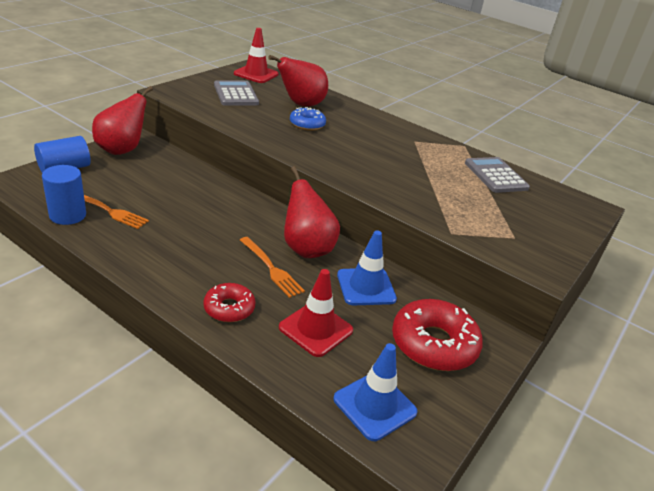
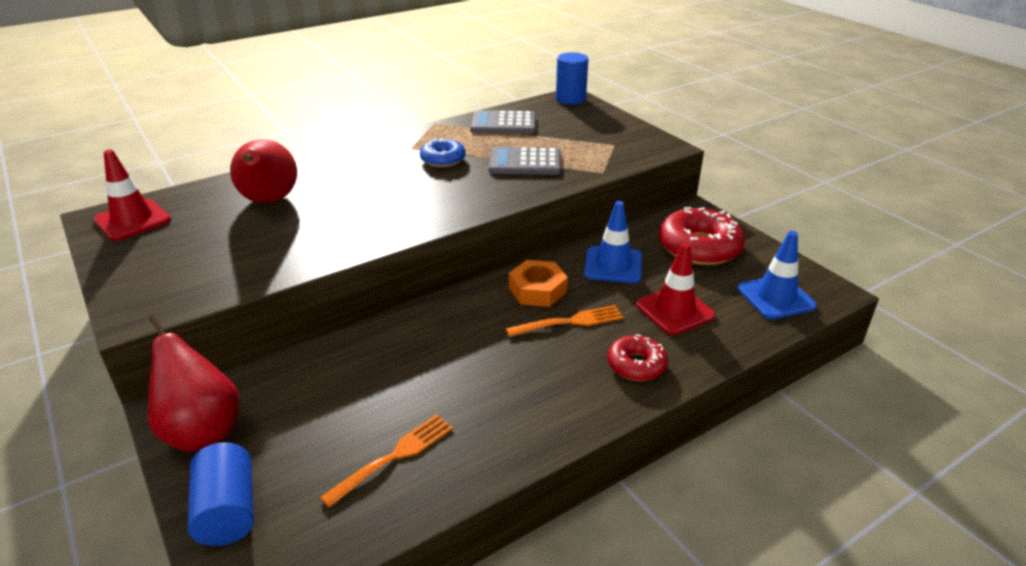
camera: 65 degrees left, 0 degrees up
blue cylinder [42,165,86,225] -> blue cylinder moved to [556,52,588,105]
grey calculator [214,80,259,106] -> grey calculator moved to [489,147,561,175]
red pear [284,166,340,258] -> orange nut [509,260,568,307]
blue donut [290,107,326,131] -> blue donut moved to [420,138,466,167]

